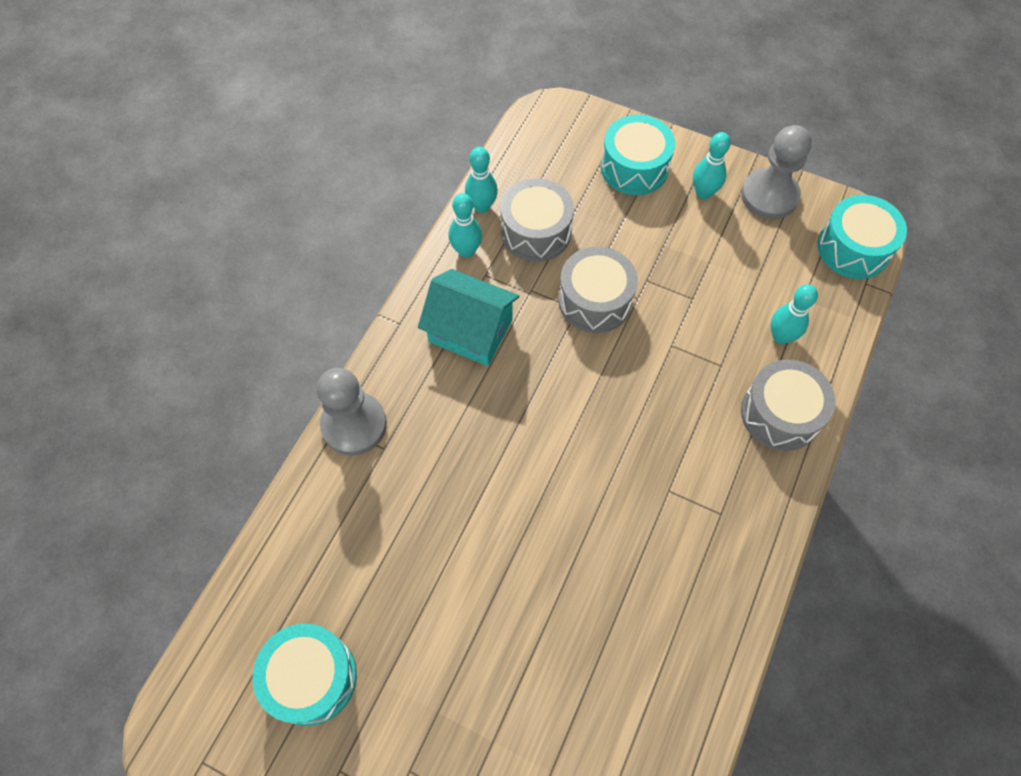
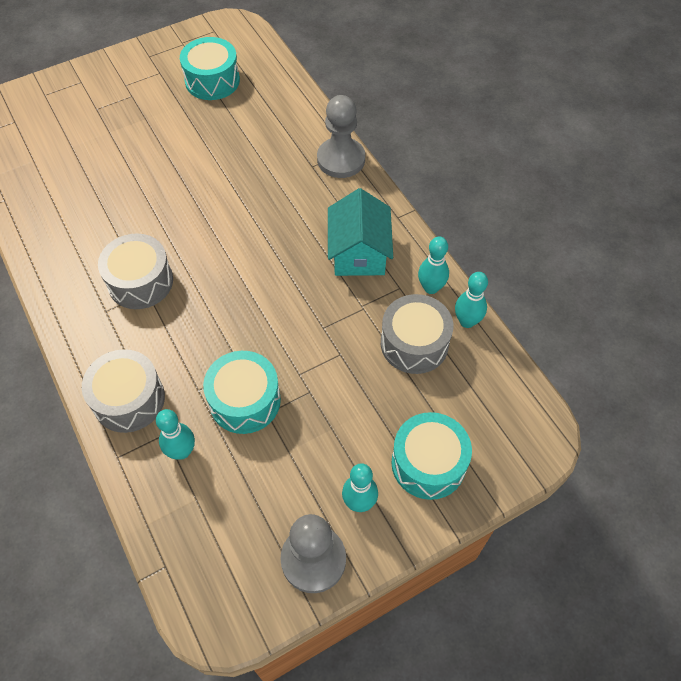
camera: 125 degrees right, 5 degrees down
turquoise house [418,269,519,366] -> turquoise house turned 60 degrees counterclockwise [328,188,393,276]
grey drum [558,246,638,333] -> grey drum moved to [98,233,173,309]
turquoise drum [817,195,907,279] -> turquoise drum moved to [203,351,281,434]

